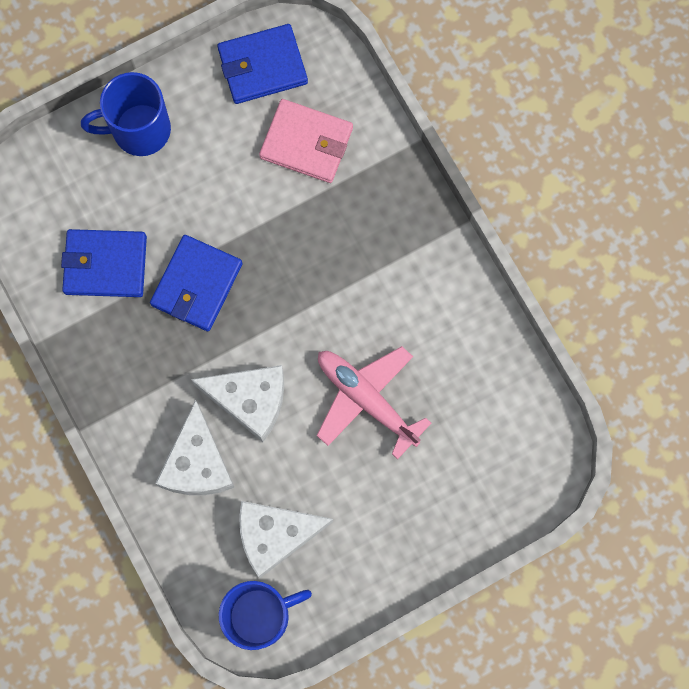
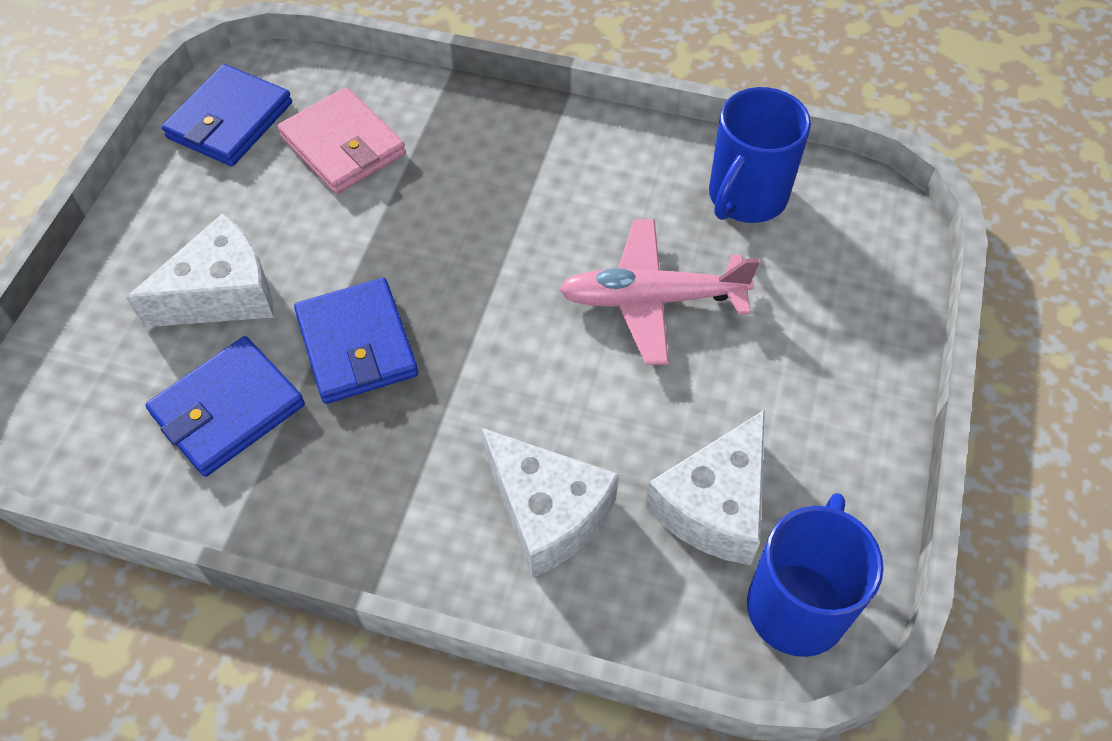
camera: 45 degrees left, 20 degrees down
blue mug [81,72,171,156] -> blue mug moved to [709,87,811,223]
white cheese [191,365,284,442] -> white cheese moved to [126,213,274,327]
pink wallet [259,99,353,183] -> pink wallet turned 75 degrees clockwise [277,87,406,194]

